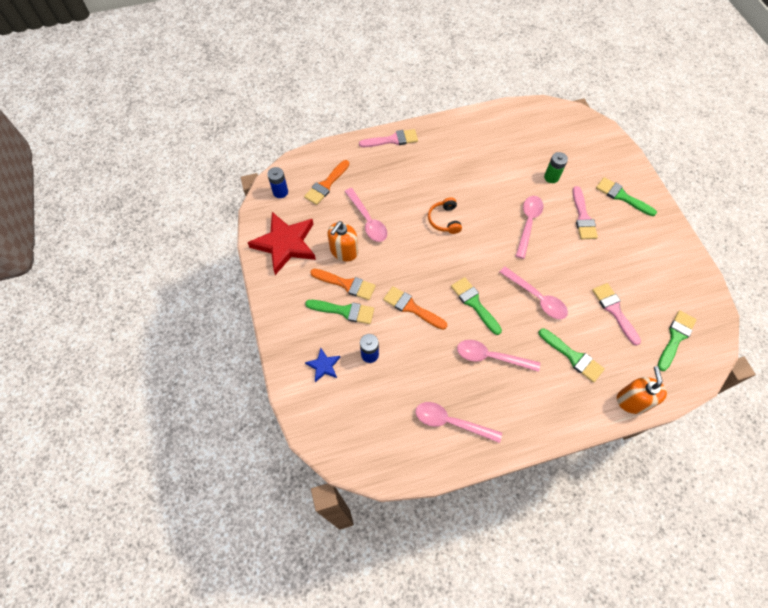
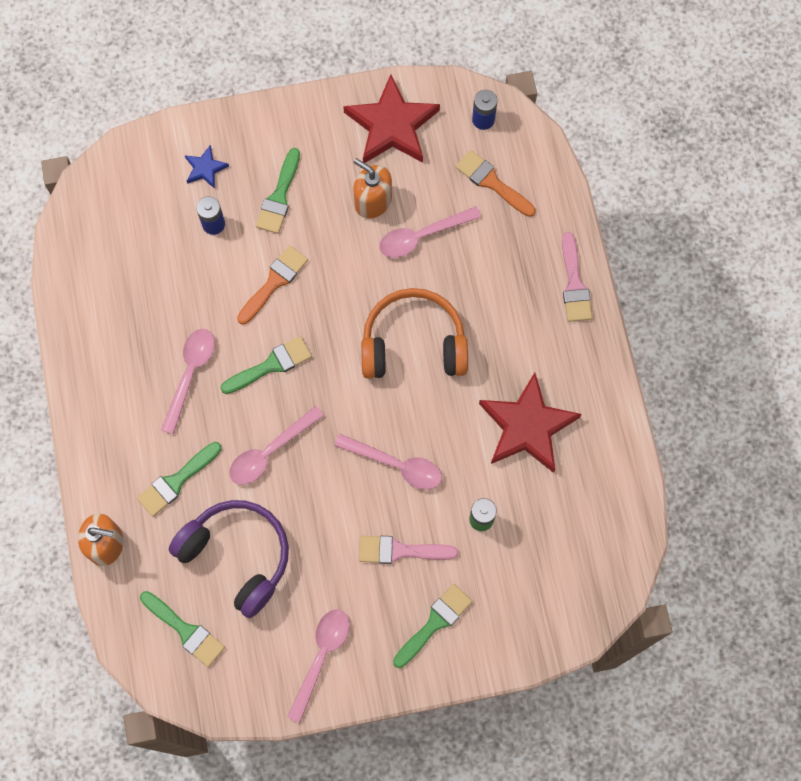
camera: 95 degrees right, 10 degrees up
orange brush [310,269,376,300] -> none
pink spoon [416,402,502,443] -> pink spoon moved to [287,609,350,723]
orange headphones [428,197,462,234] -> orange headphones [361,288,468,379], size x1.94
pink brush [592,283,641,346] -> purple headphones [169,500,289,618]
none -> red star [479,372,581,473]

